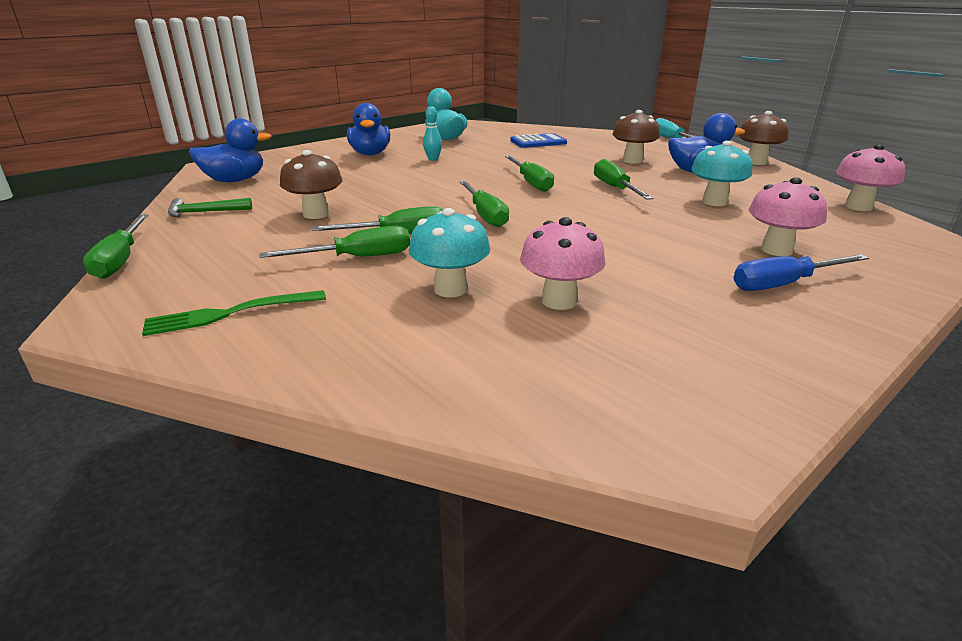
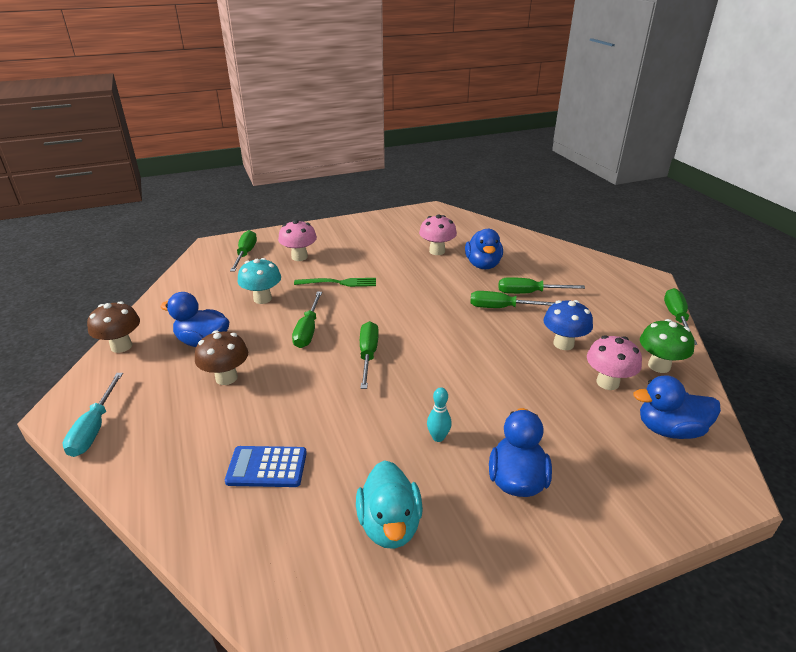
camera: 160 degrees left, 5 degrees up
green fork [142,290,326,336] -> green fork moved to [294,278,376,287]
green hammer [168,198,252,217] -> green mushroom [640,319,695,373]
brown mushroom [280,150,342,219] -> blue mushroom [543,300,593,350]
turquoise mushroom [409,208,490,297] -> blue duck [465,229,503,269]
green screwdriver [459,181,509,227] -> green screwdriver moved to [230,230,257,272]
blue screwdriver [733,254,869,291] -> none
pink mushroom [836,144,905,211] -> pink mushroom moved to [587,335,642,390]

